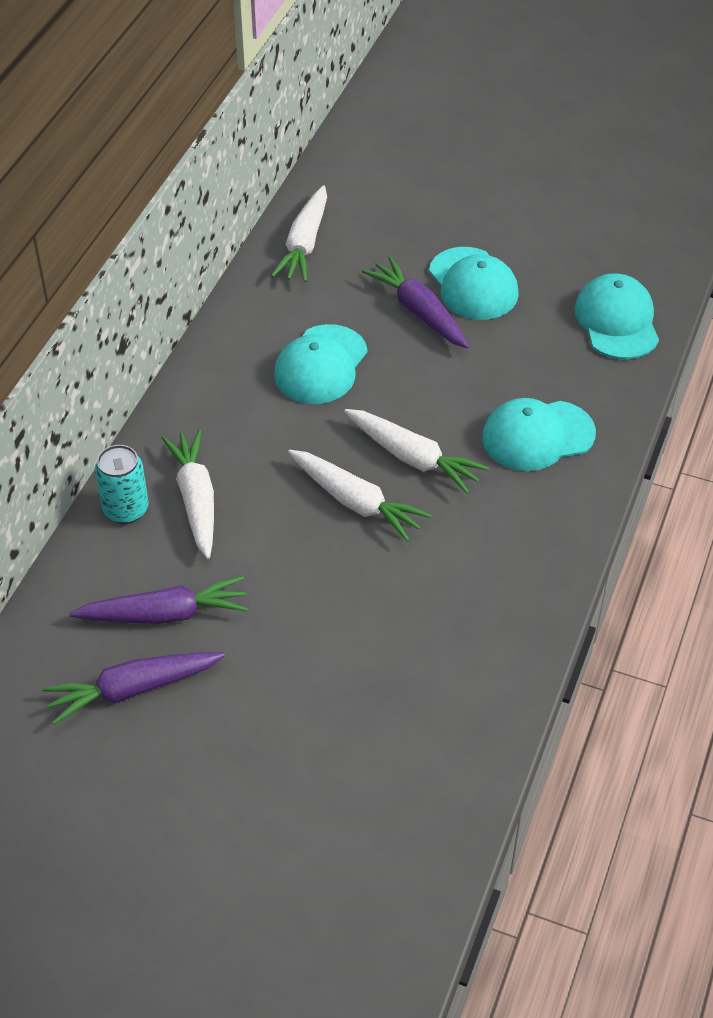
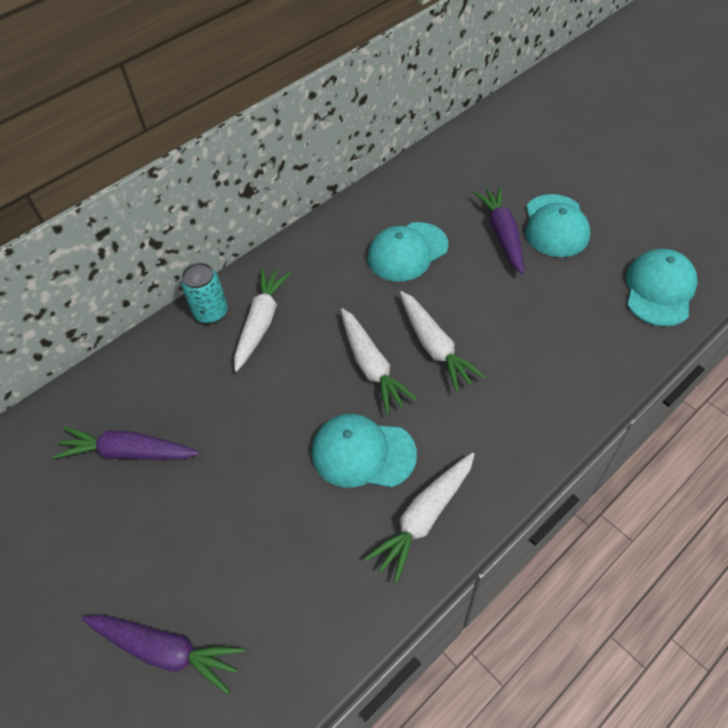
camera: 30 degrees right, 5 degrees up
purple carrot [69,576,248,624] -> purple carrot moved to [82,615,245,694]
white carrot [271,185,327,282] -> white carrot moved to [364,452,475,584]
turquoise cap [482,398,596,471] -> turquoise cap moved to [312,414,417,488]

